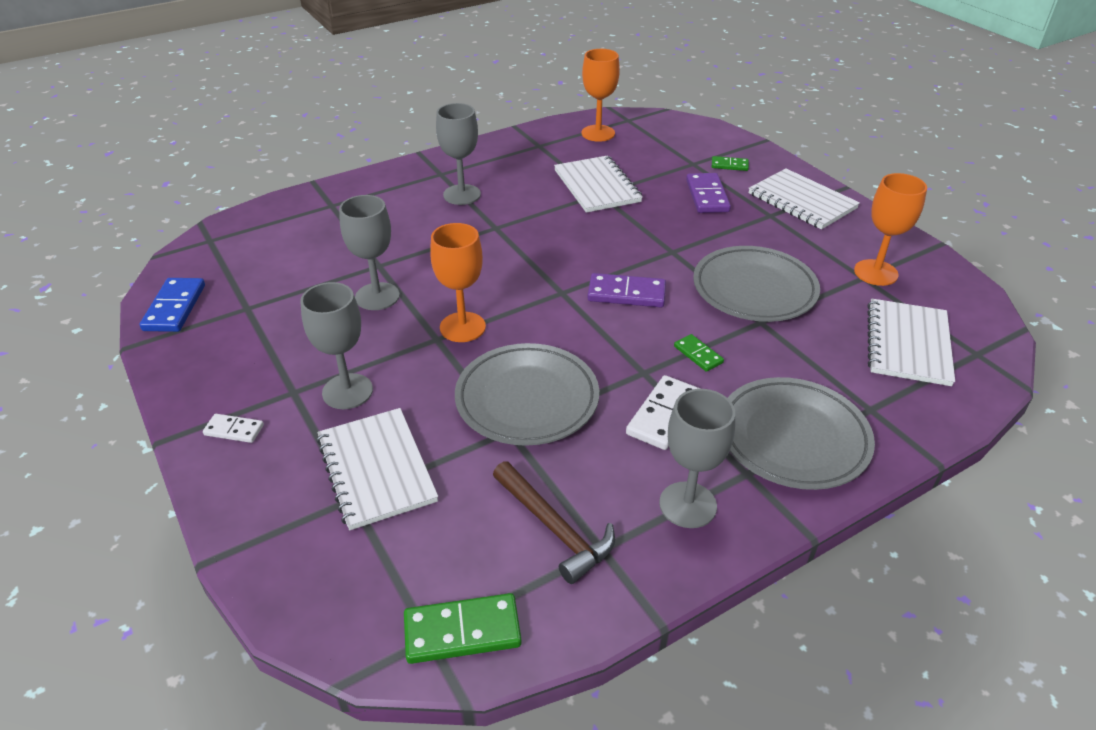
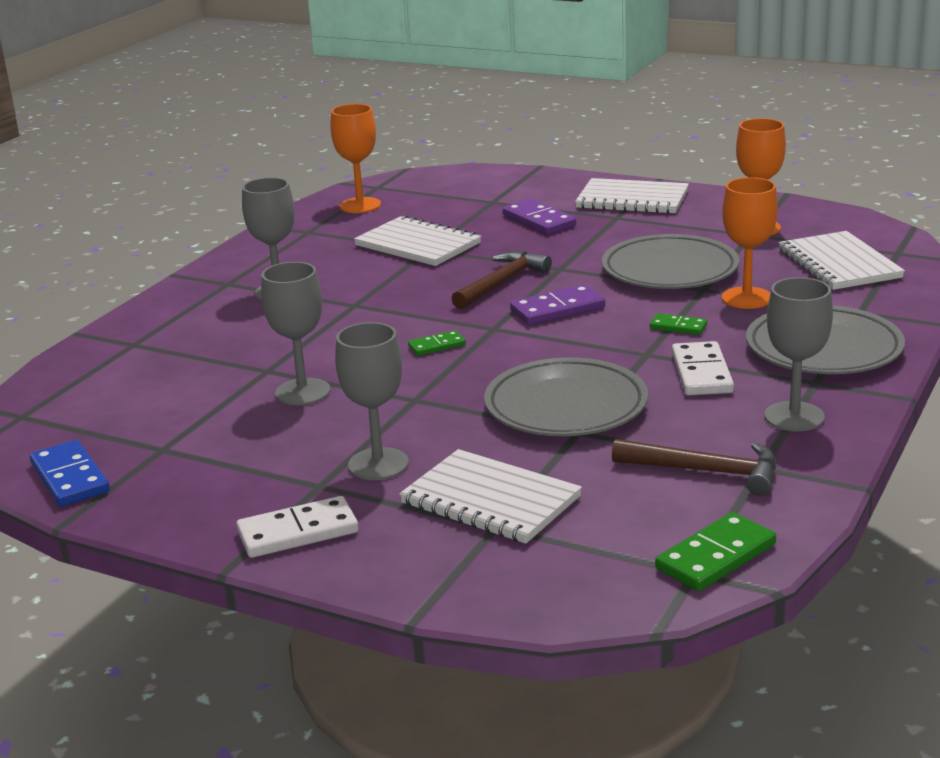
camera: 30 degrees left, 15 degrees down
white domino [203,414,264,443] -> white domino [236,496,359,558], size x1.70
orange goblet [430,223,486,342] -> orange goblet moved to [722,177,778,309]
green domino [712,156,749,171] -> green domino moved to [408,330,466,356]
none -> brown hammer [451,251,552,309]

